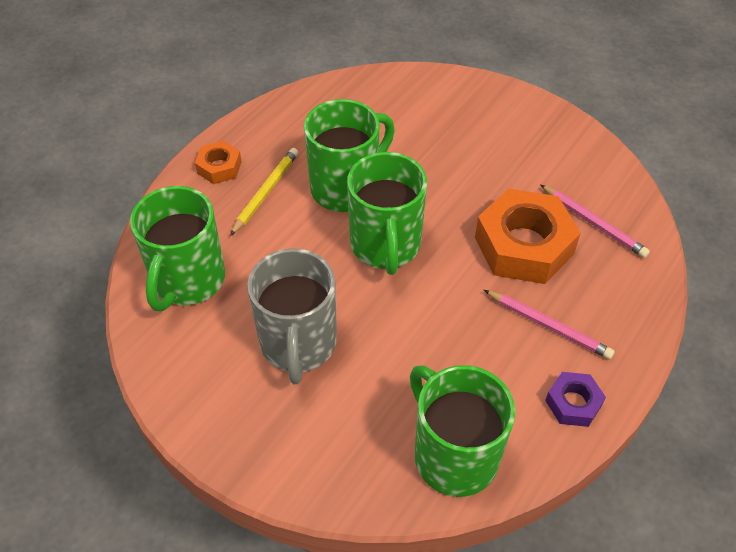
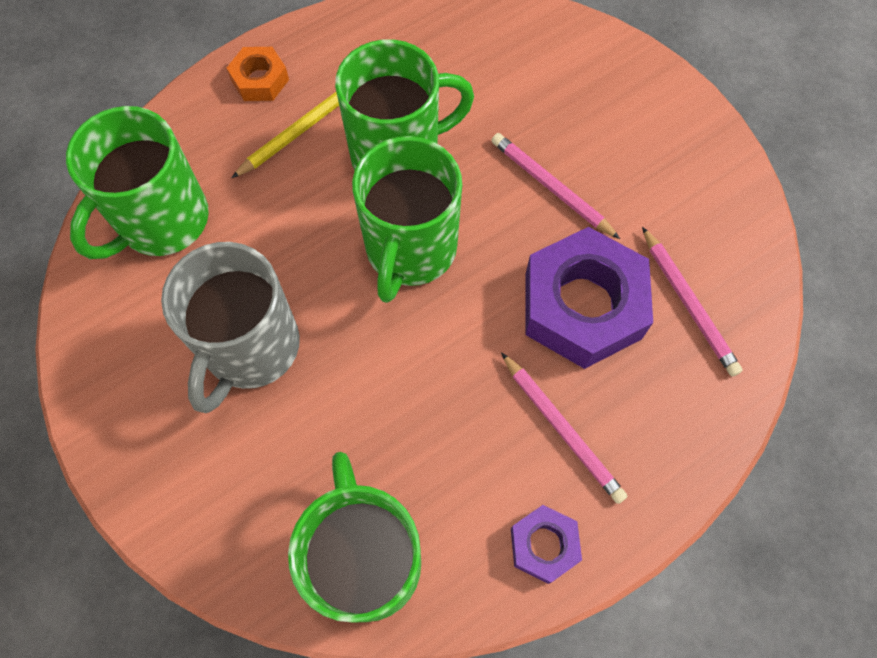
camera: 20 degrees right, 15 degrees up
orange nut [475,189,581,284] -> purple nut [525,227,653,369]
none -> pink pencil [491,133,620,239]

